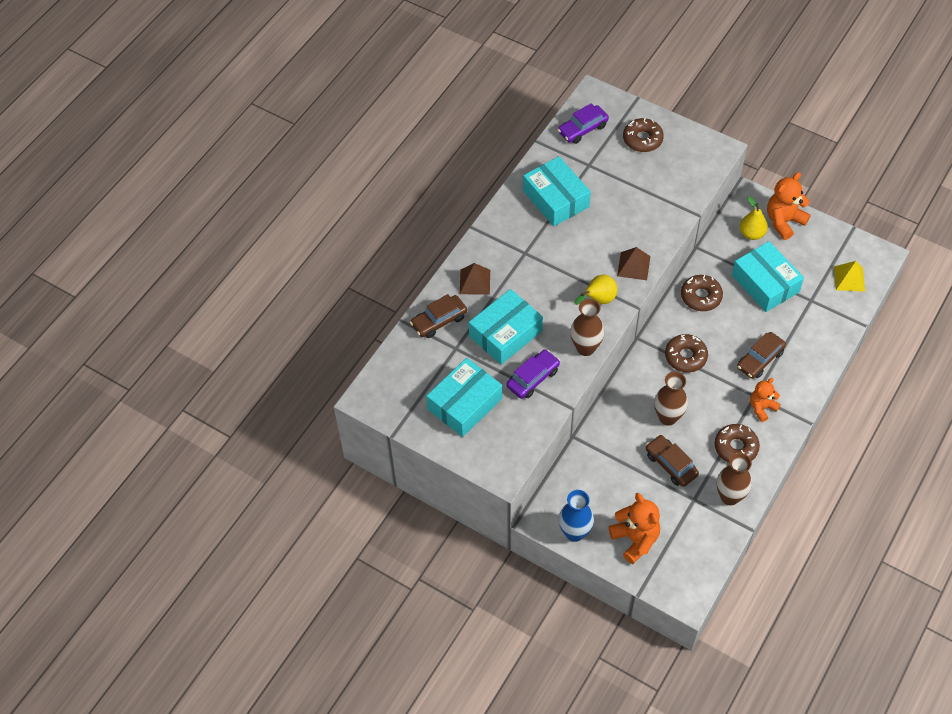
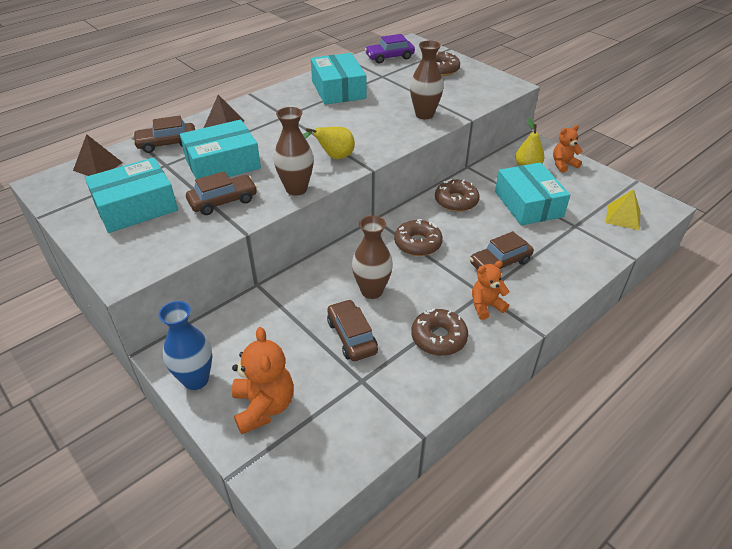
camera: 15 degrees right, 15 degrees down
purple car [507,349,560,399] -> brown car [186,171,257,215]
brown pyramid [617,247,651,280] -> brown pyramid moved to [73,134,123,176]
brown vase [717,453,752,505] -> brown vase moved to [410,41,444,119]
orange teddy bear [767,172,811,240] -> orange teddy bear [553,125,583,173], size x0.65

